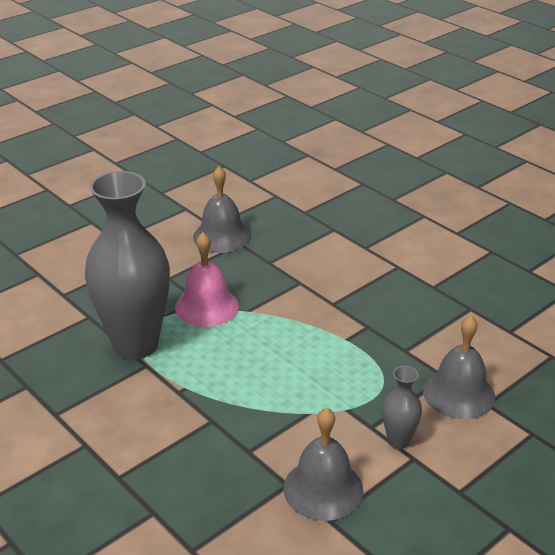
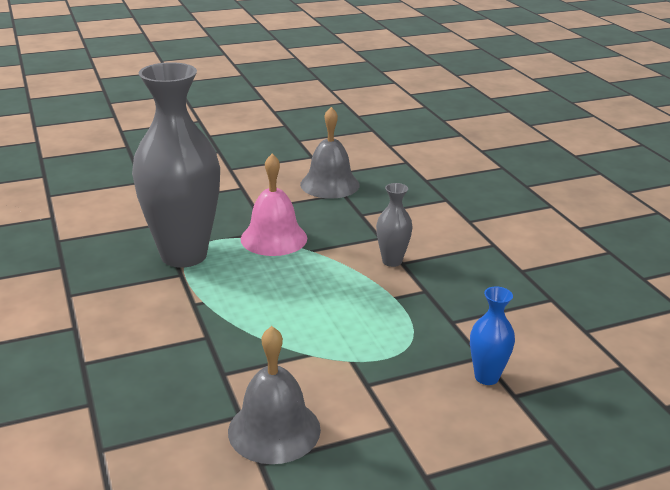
camera: 20 degrees right, 5 degrees down
grey vase [382,366,422,449] -> grey vase moved to [376,183,413,267]
grey bell [423,316,495,419] -> blue vase [470,286,515,385]

